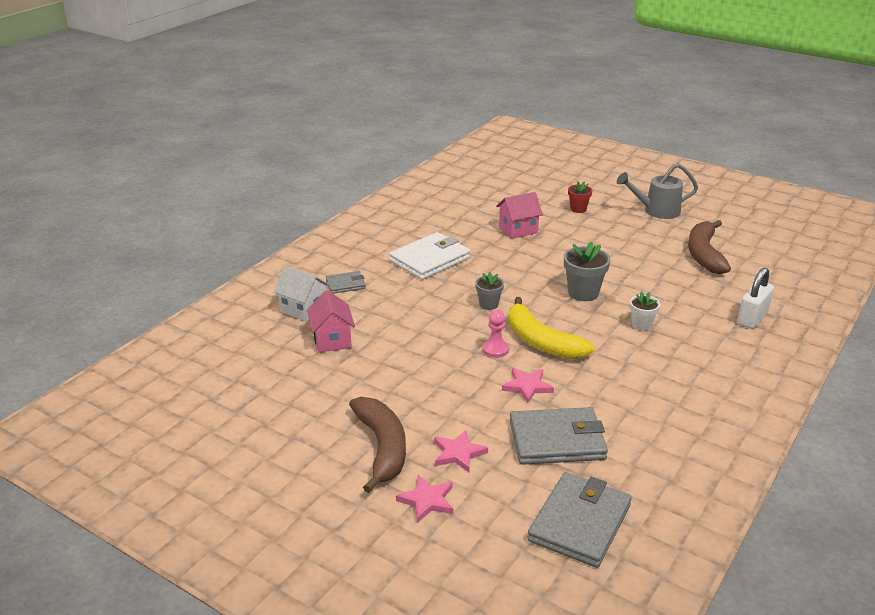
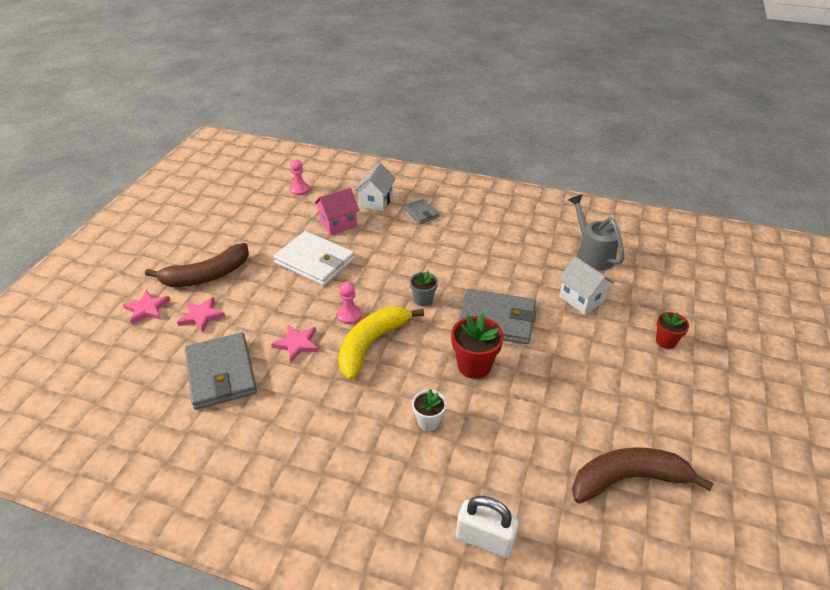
camera: 75 degrees right, 10 degrees up
white wallet [389,232,470,280] -> white wallet moved to [273,231,355,286]
pink house [496,192,543,239] -> white house [559,256,614,315]
grey wallet [527,472,632,568] -> grey wallet moved to [458,289,536,344]
grey flower pot [564,242,610,301] -> red flower pot [451,314,504,379]
grey watering can [617,163,698,219] -> grey watering can moved to [568,195,624,271]
none -> pink pawn [290,159,310,196]

